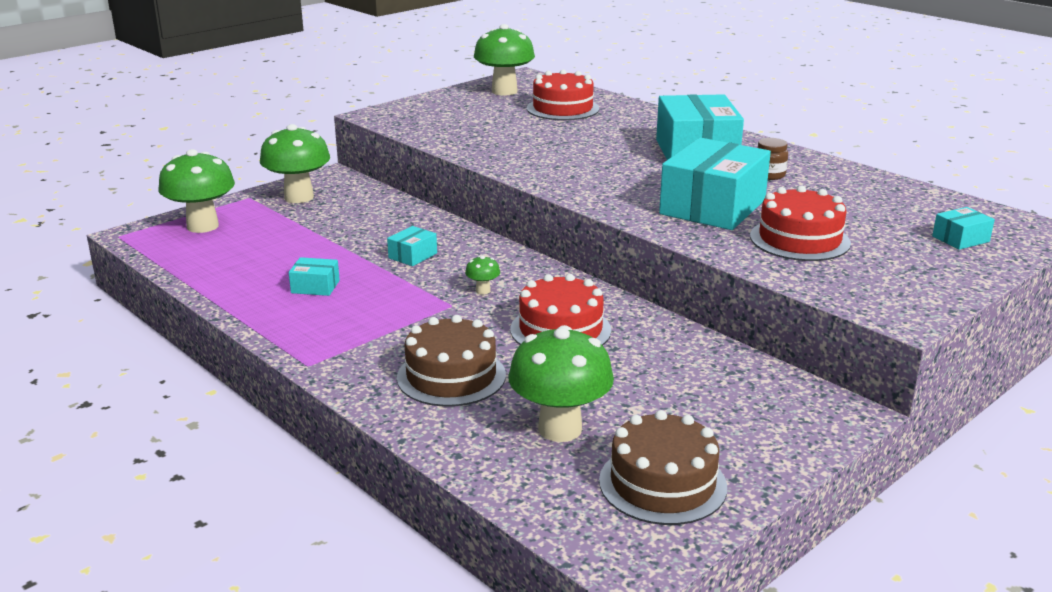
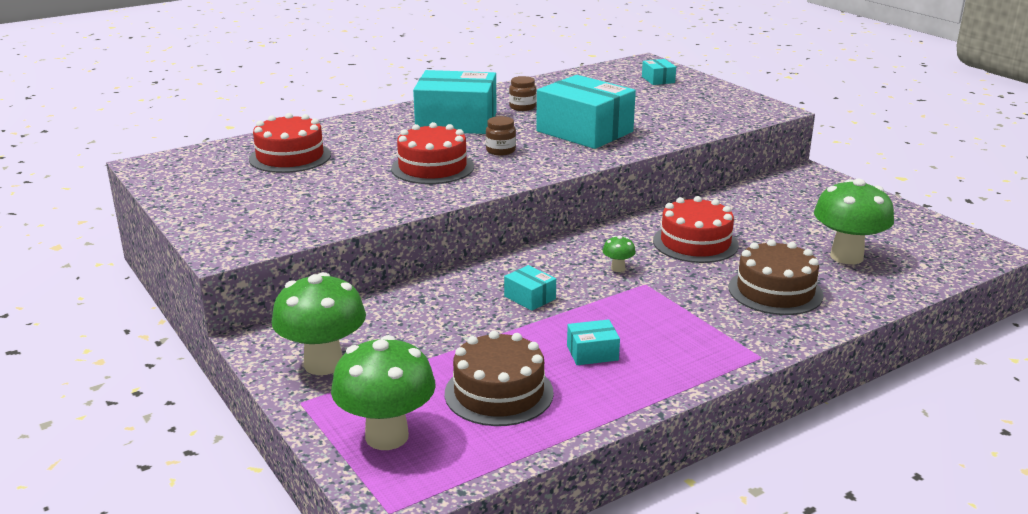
camera: 80 degrees left, 0 degrees up
turquoise box [289,257,340,296] -> turquoise box turned 60 degrees clockwise [567,319,620,365]
green mushroom [474,24,535,96] -> none
brown cake [599,410,727,525] -> brown cake moved to [445,331,554,426]
red cake [750,185,851,261] -> red cake moved to [391,122,474,184]
none -> brown jar [486,116,516,155]

